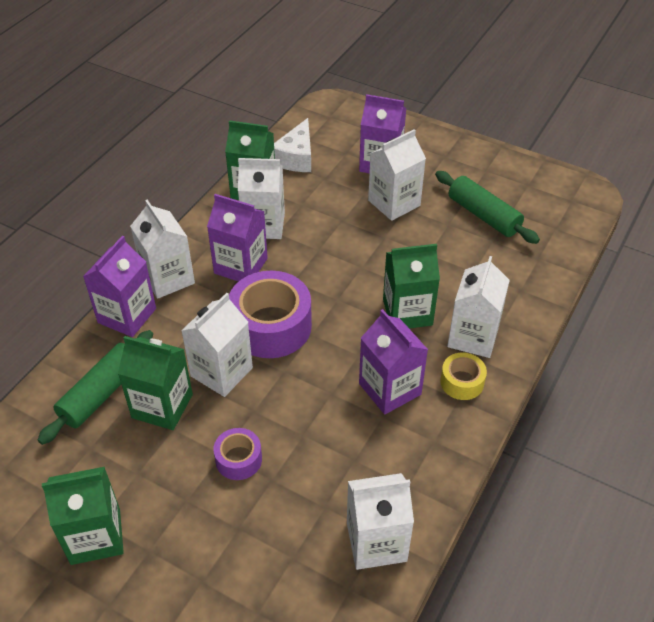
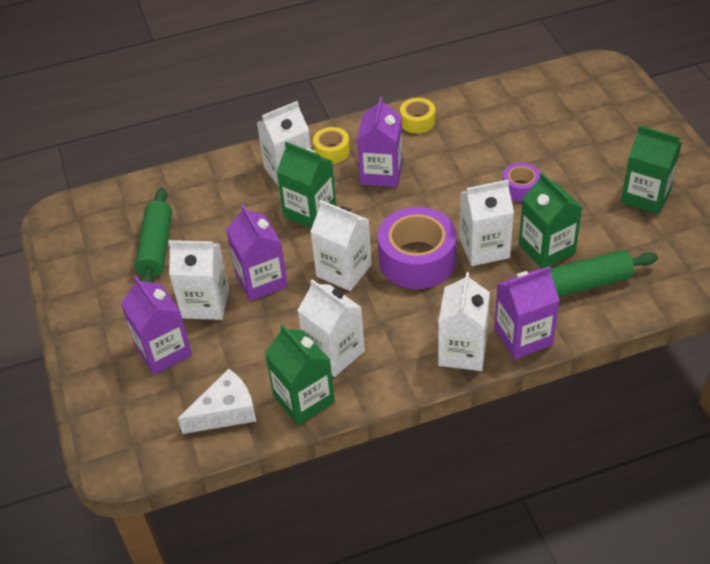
camera: 135 degrees left, 0 degrees up
purple carton [207,194,268,282] -> purple carton moved to [226,205,288,301]
white carton [347,473,414,570] -> white carton moved to [310,200,372,291]
none -> yellow tape [400,98,435,134]

